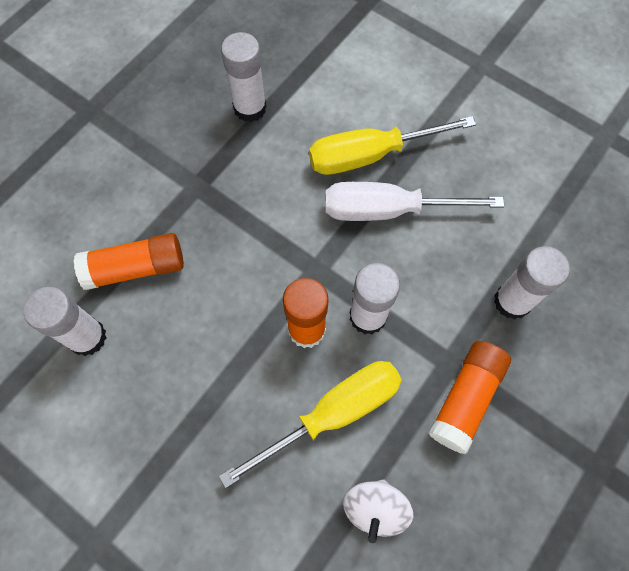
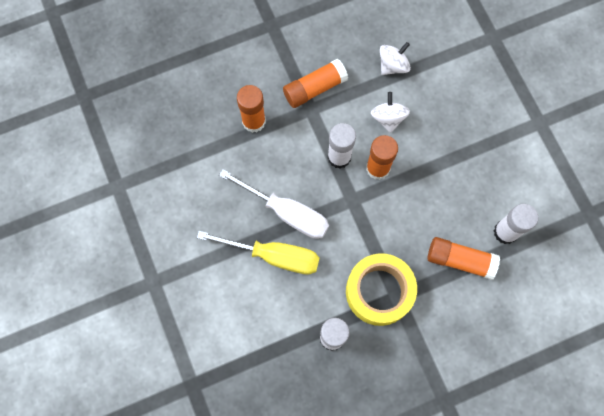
camera: 150 degrees left, 5 degrees up
yellow screwdriver [219,361,402,488] -> white spinning top [371,92,410,133]
white glue stick [494,246,570,320] -> orange glue stick [237,85,266,133]
none -> yellow tape [346,253,417,326]

